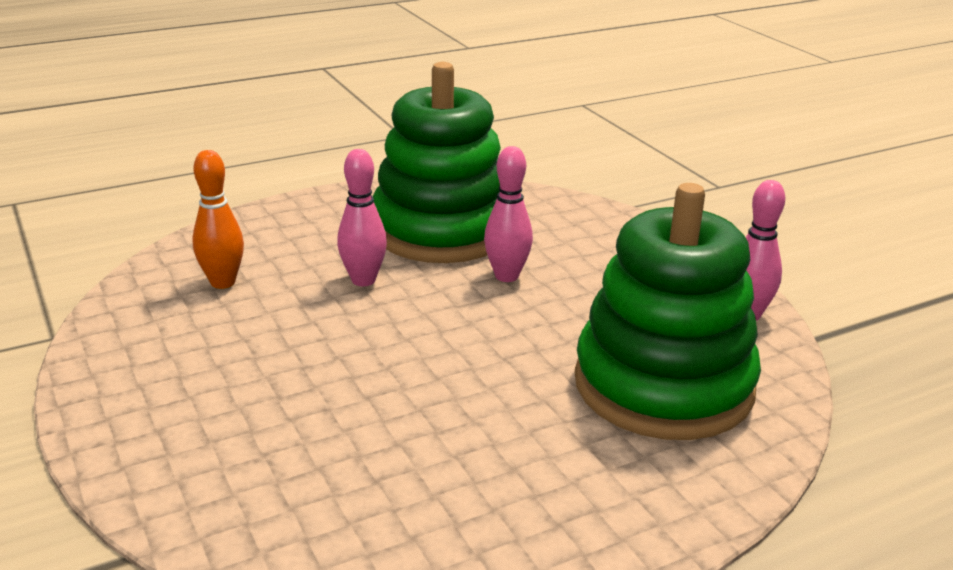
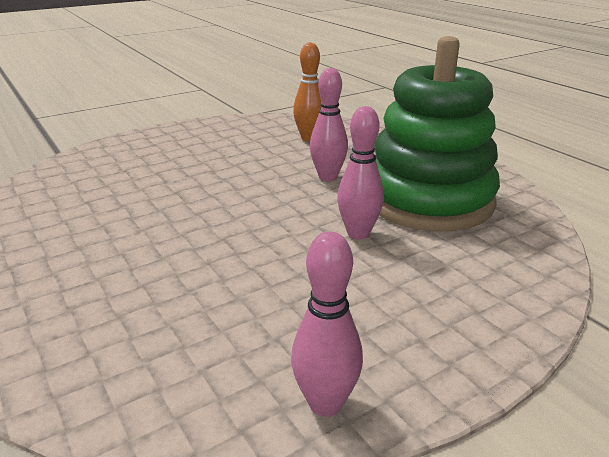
camera: 85 degrees right, 0 degrees up
green stacking toy [575,183,761,440] -> none

